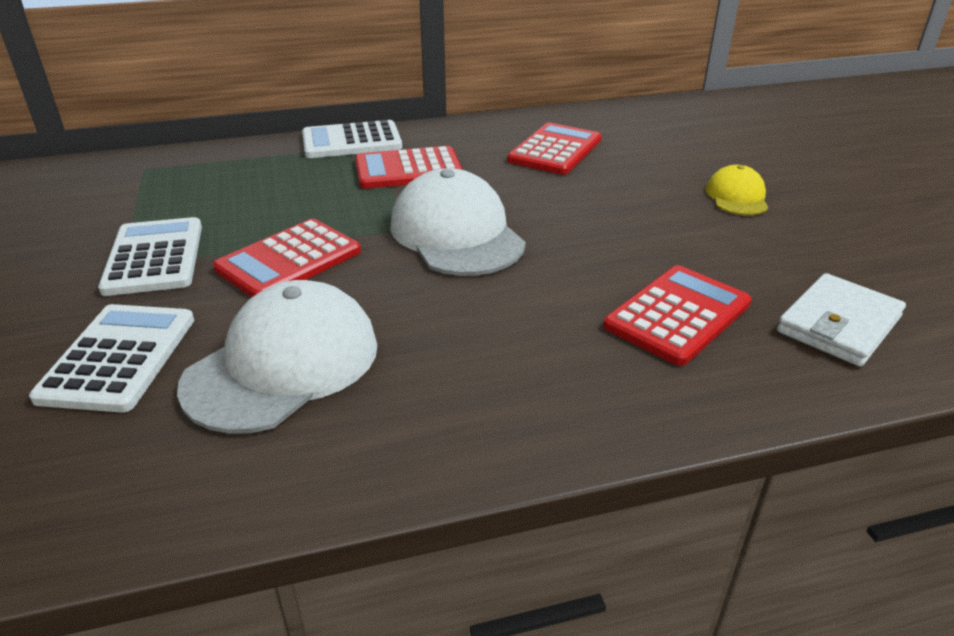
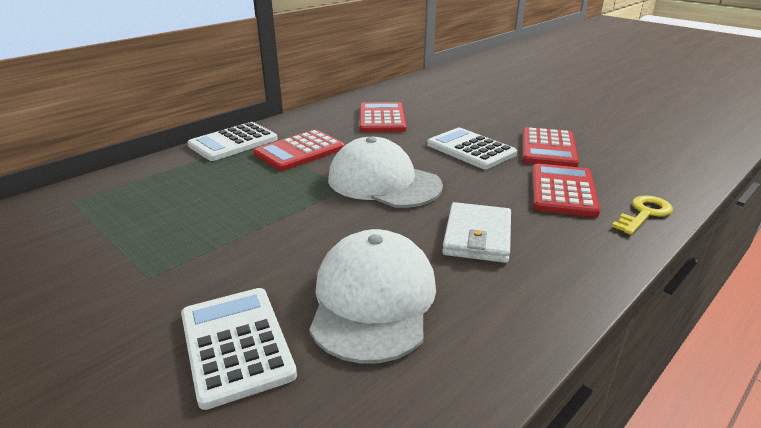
camera: 30 degrees left, 5 degrees down
white calculator [98,217,202,296] -> white calculator moved to [427,128,517,169]
red calculator [213,219,361,297] -> red calculator moved to [522,127,579,167]
yellow cap [706,165,769,215] -> none
white wallet [777,273,906,367] -> white wallet moved to [442,202,511,263]
none -> yellow key [612,195,673,235]

